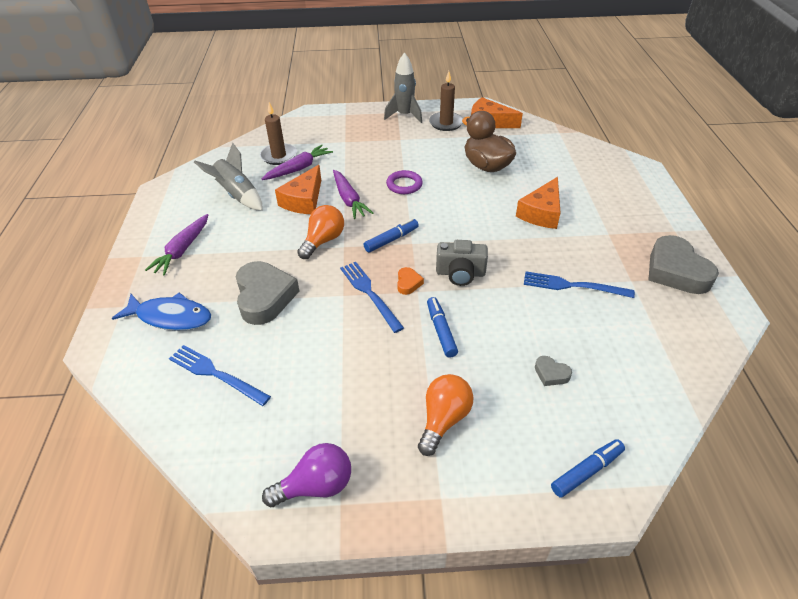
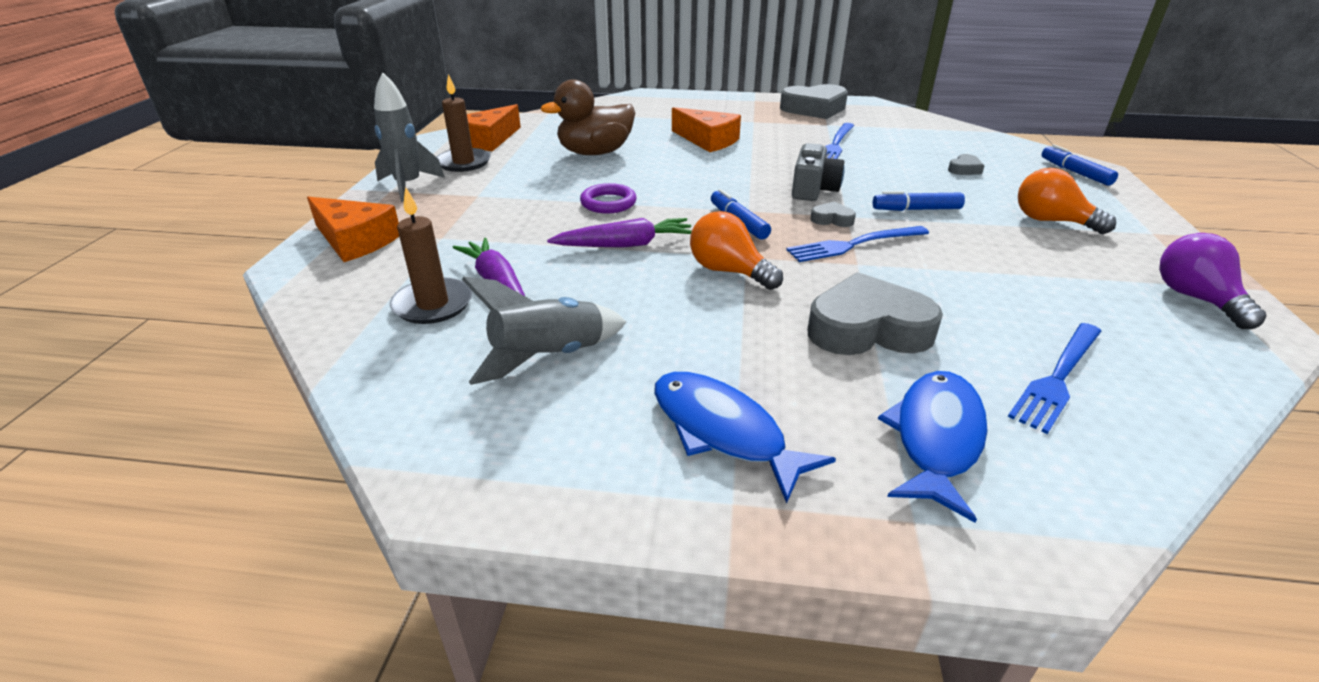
camera: 80 degrees left, 10 degrees down
purple carrot [145,214,208,276] -> blue fish [654,372,836,504]
orange cheese [275,165,321,214] -> orange cheese moved to [307,197,399,262]
orange heart [397,267,424,295] -> grey heart [810,201,856,227]

